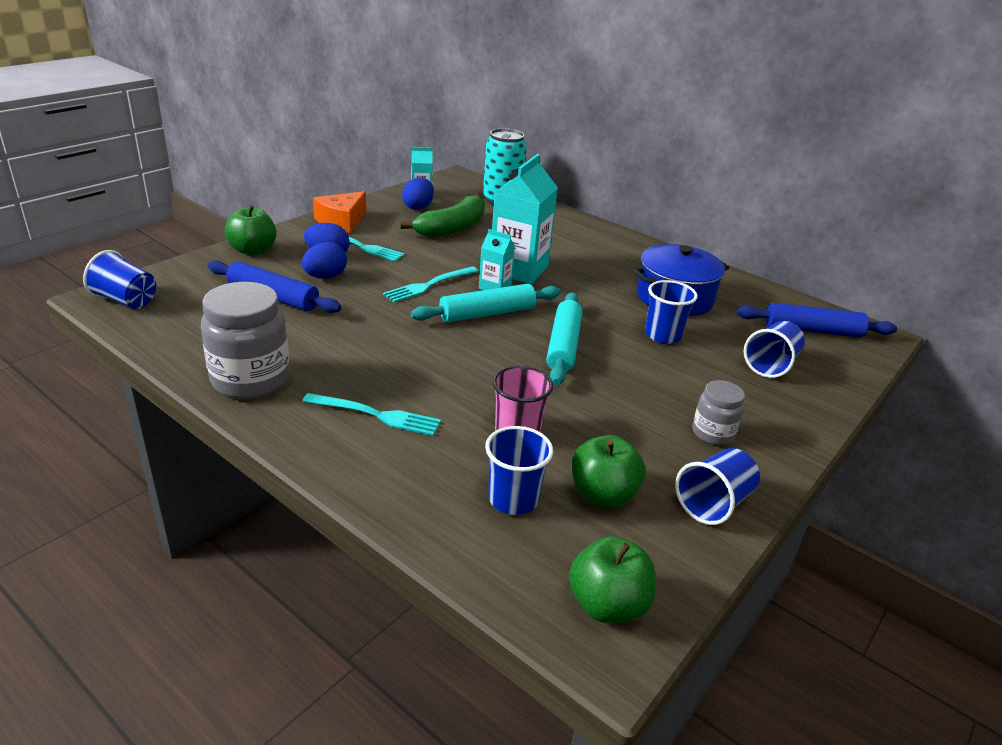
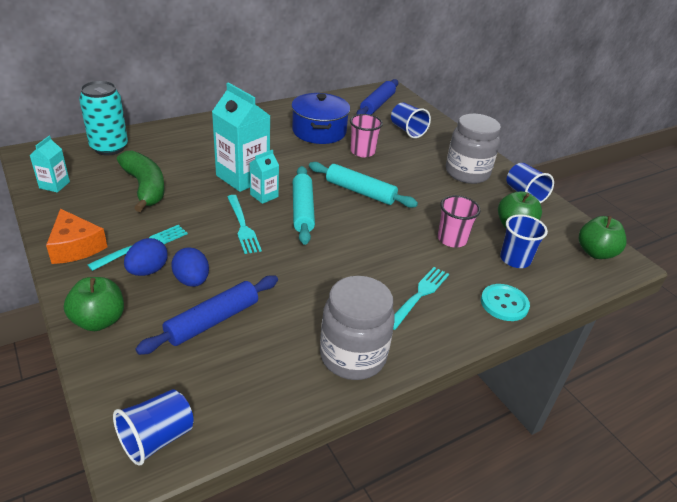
camera: 70 degrees left, 5 degrees up
blue egg [402,178,434,210] -> none
blue cup [645,280,698,344] -> pink cup [350,114,383,157]
grey jar [692,380,745,445] -> grey jar [446,114,501,184], size x1.82
none -> turquoise button [481,284,530,321]

